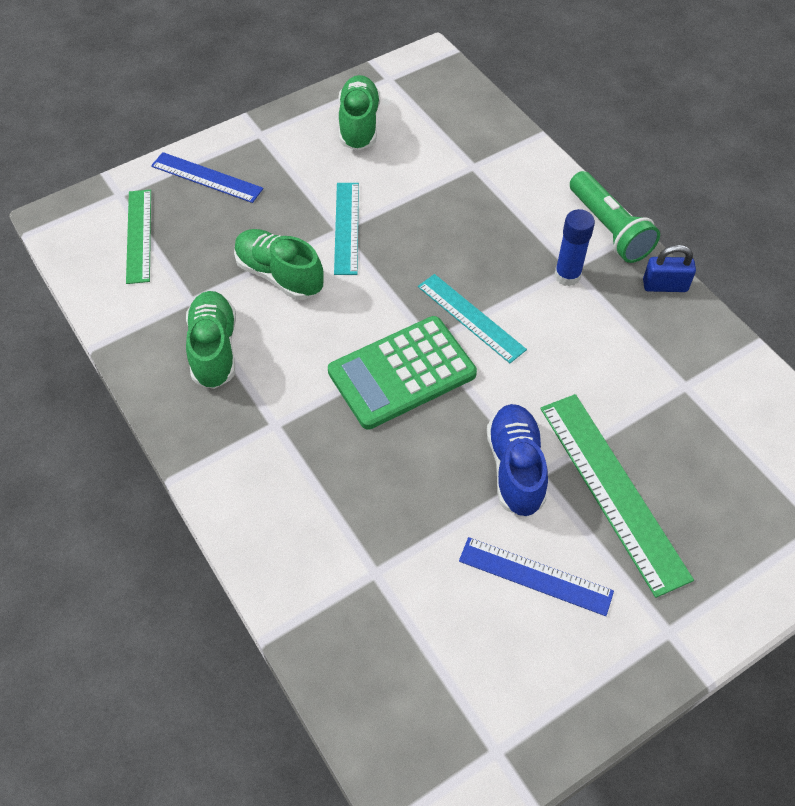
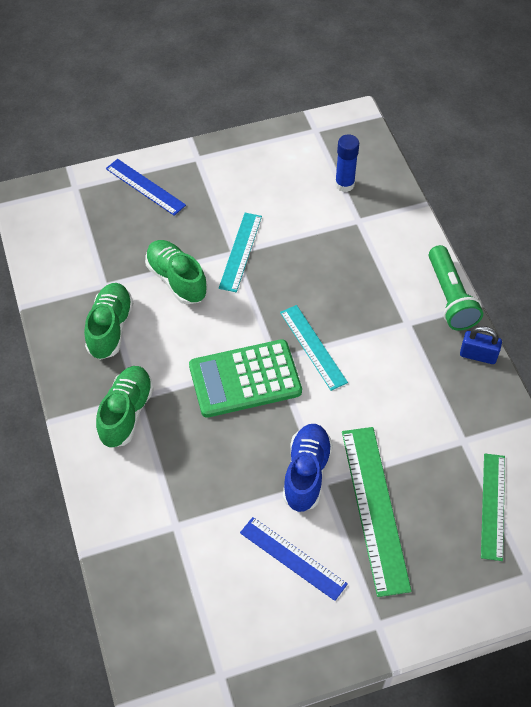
camera: 15 degrees right, 0 degrees up
green ruler [126,190,151,284] -> green ruler moved to [481,453,505,561]
green shoe [339,75,380,151] -> green shoe moved to [96,366,154,448]
blue glue stick [554,209,595,286] -> blue glue stick moved to [335,134,359,192]

